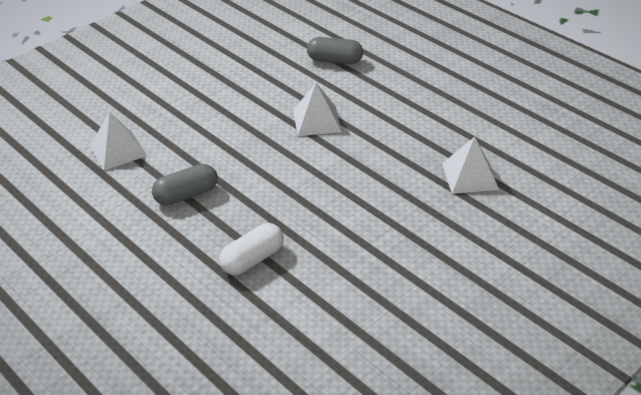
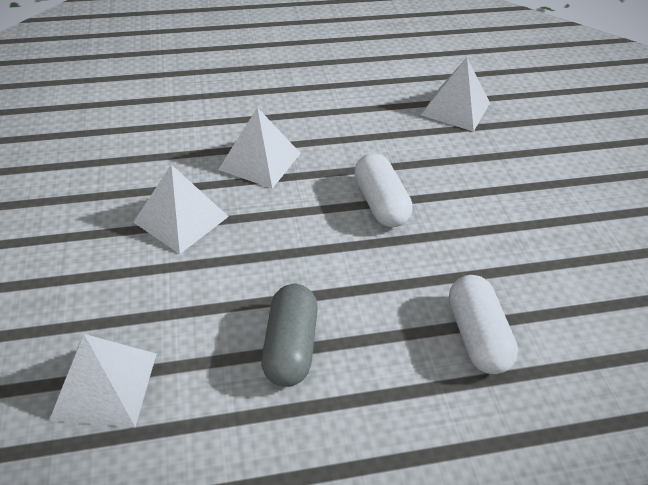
camera: 60 degrees left, 5 degrees up
grey capsule [307,37,363,64] -> none
none -> white pyramid [133,165,229,254]
none -> white capsule [354,153,413,227]

